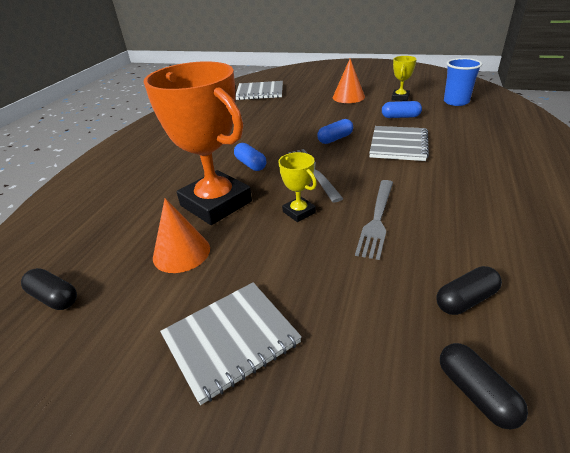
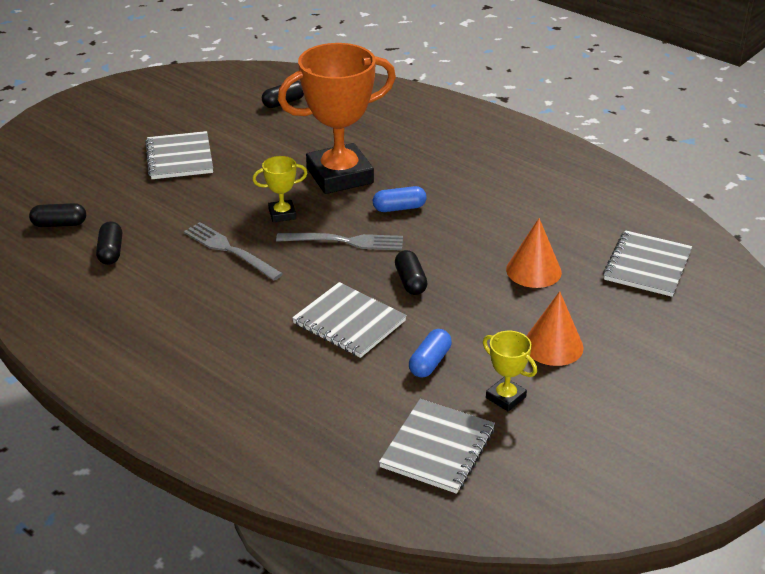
camera: 110 degrees right, 0 degrees up
orange cone [153,198,210,273] -> orange cone moved to [506,218,562,288]
blue capsule [317,119,353,144] -> black capsule [395,250,428,295]
blue cup [444,58,482,106] -> grey notebook [379,399,495,494]

